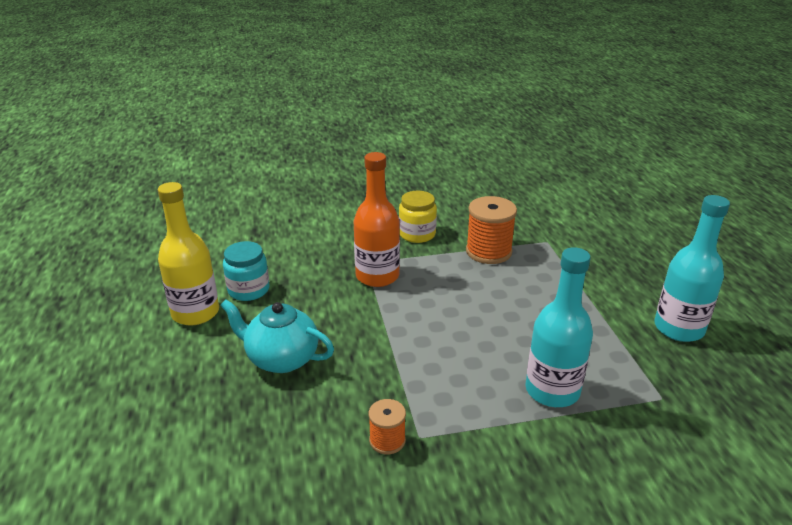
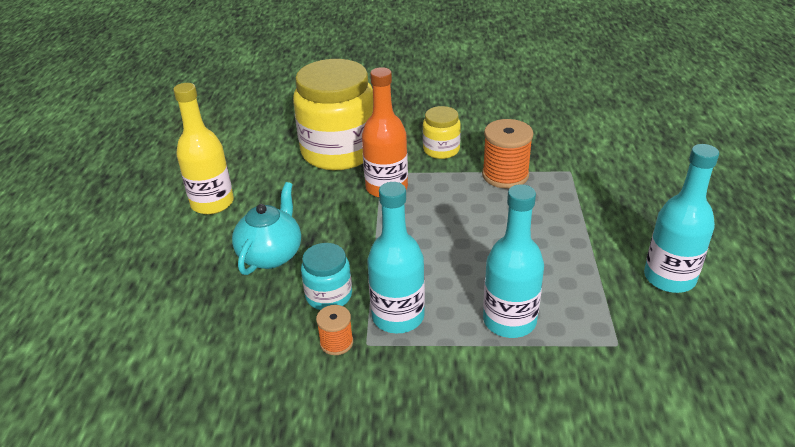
camera: 15 degrees right, 5 degrees up
turquoise teapot [220,300,334,373] -> turquoise teapot turned 75 degrees clockwise [232,182,301,275]
turquoise jar [223,241,269,301] -> turquoise jar moved to [301,243,352,310]
none -> yellow jar [293,59,373,170]
none -> turquoise bottle [367,182,425,334]

